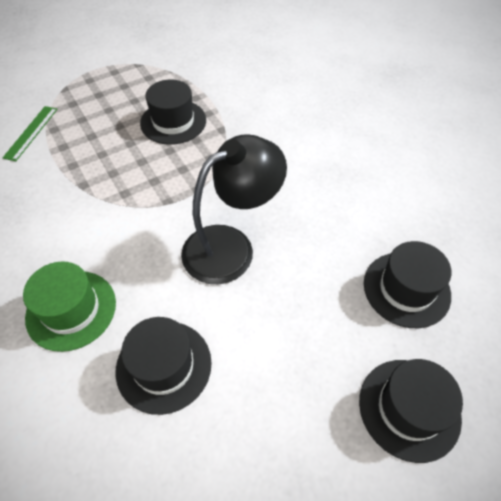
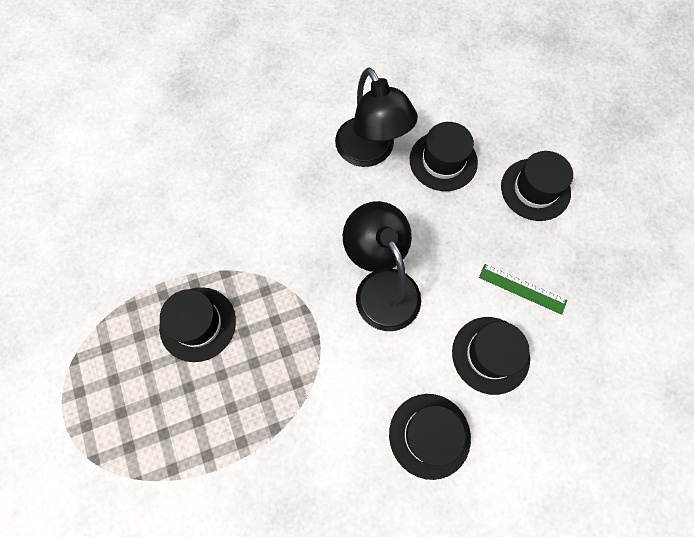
camera: 80 degrees left, 15 degrees up
green ruler [2,106,58,161] -> green ruler moved to [479,264,567,315]
green hat [23,262,116,352] -> black hat [389,394,471,480]
none -> black lamp [335,67,418,167]

